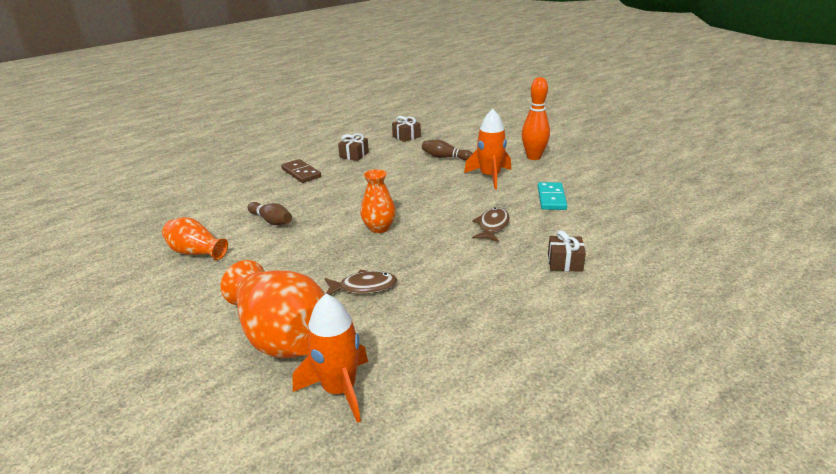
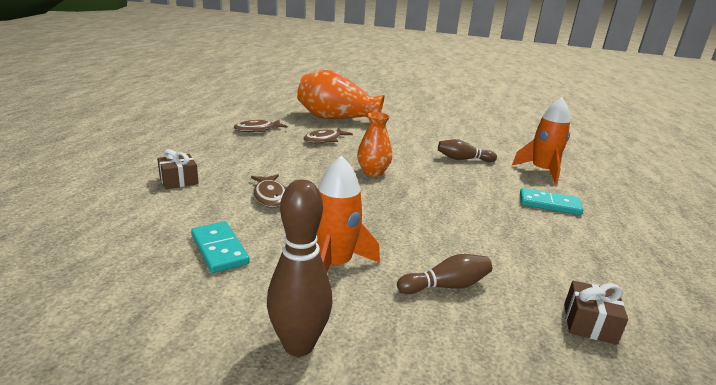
camera: 140 degrees right, 5 degrees down
orange vase [162,217,228,261] -> none
brown domino [281,159,321,183] -> turquoise domino [520,188,583,215]
orange rocket [293,294,368,423] -> orange rocket moved to [512,97,570,185]
brown gift [338,133,369,161] -> none
orange bowling pin [522,77,550,160] -> brown bowling pin [267,180,332,357]
none -> brown fish [234,120,288,132]

